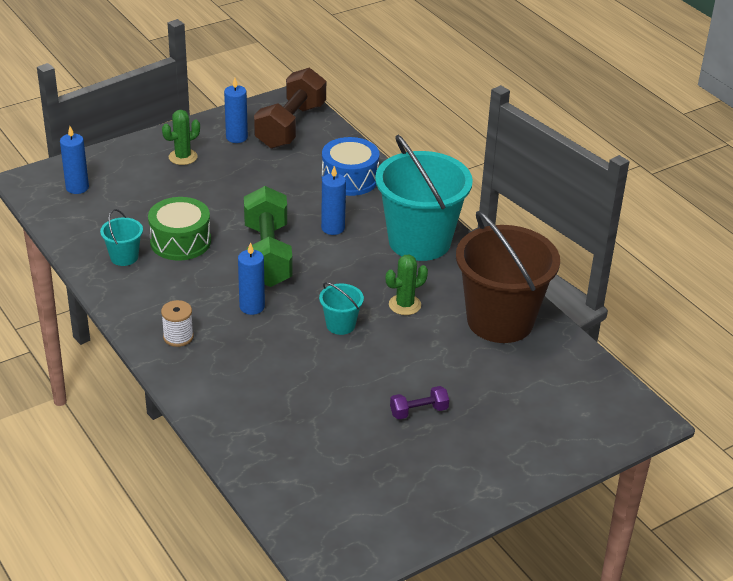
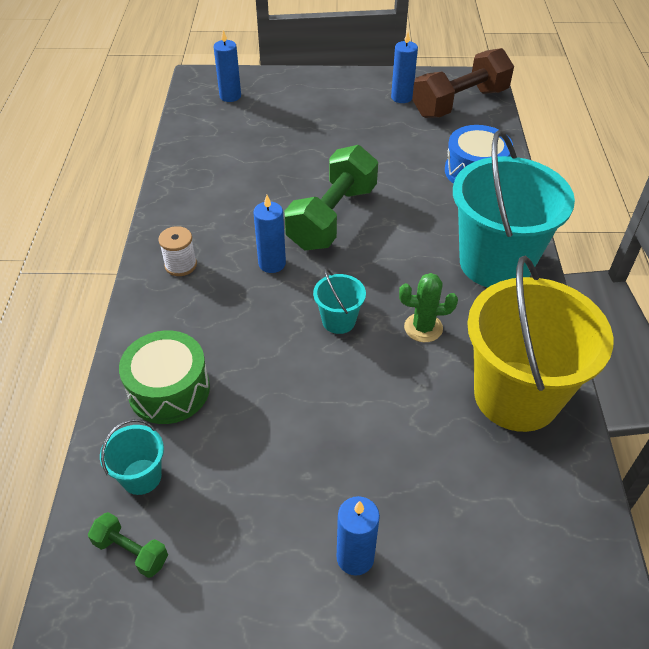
camera: 35 degrees right, 10 degrees up
turquoise bucket [100,209,143,266] -> turquoise bucket moved to [100,419,164,495]
green drum [148,197,211,261] -> green drum moved to [119,330,210,424]
green cactus [162,110,200,165] -> none
blue candle [321,166,346,235] -> blue candle moved to [337,496,380,576]
purple dumbbell [390,386,449,419] -> none
brown bucket [456,211,560,343] -> yellow bucket [467,255,613,432]
none -> green dumbbell [88,512,168,578]

